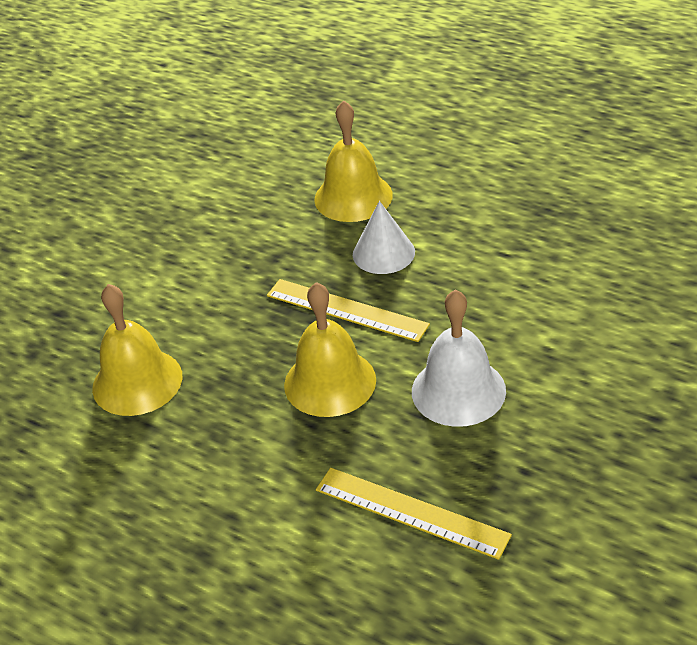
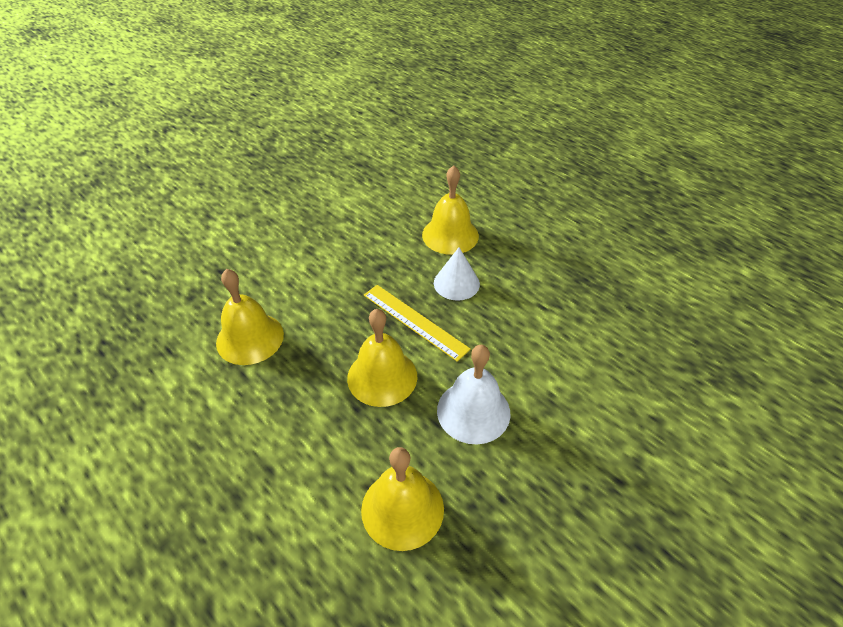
camera: 10 degrees right, 5 degrees up
yellow ruler [316,468,512,560] -> yellow bell [361,447,444,551]

